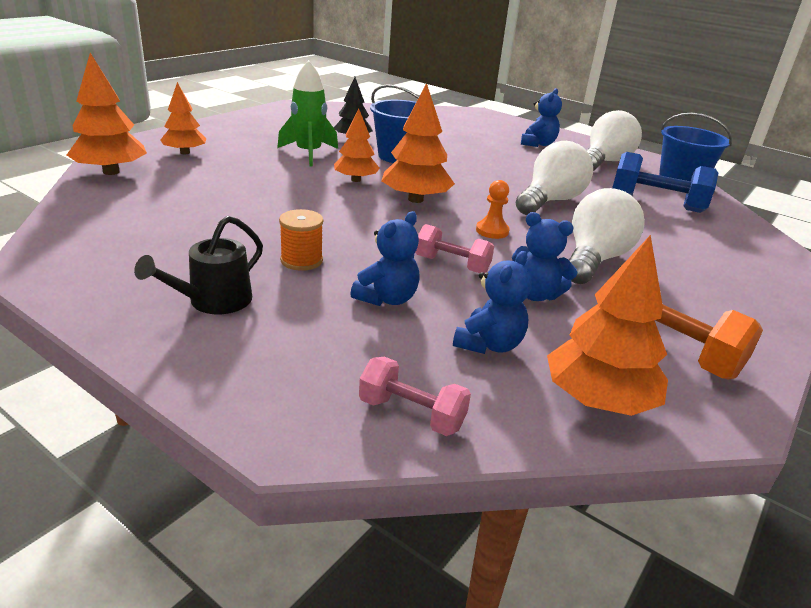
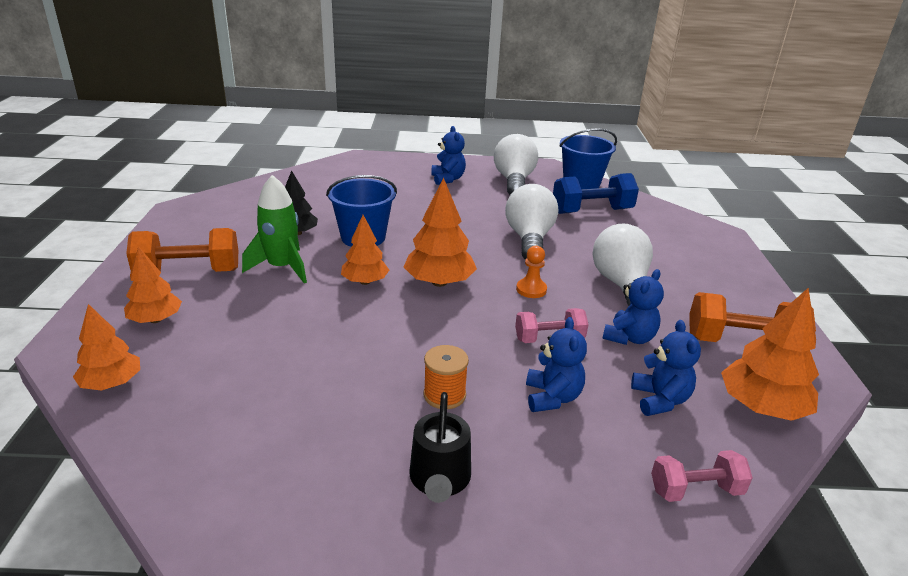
camera: 35 degrees left, 0 degrees up
orange tree [67,53,147,175] -> orange tree [73,304,140,391], size x0.66
blue teddy bear [512,212,578,301] -> blue teddy bear turned 45 degrees counterclockwise [602,269,664,345]
none -> orange dumbbell [126,228,238,272]

